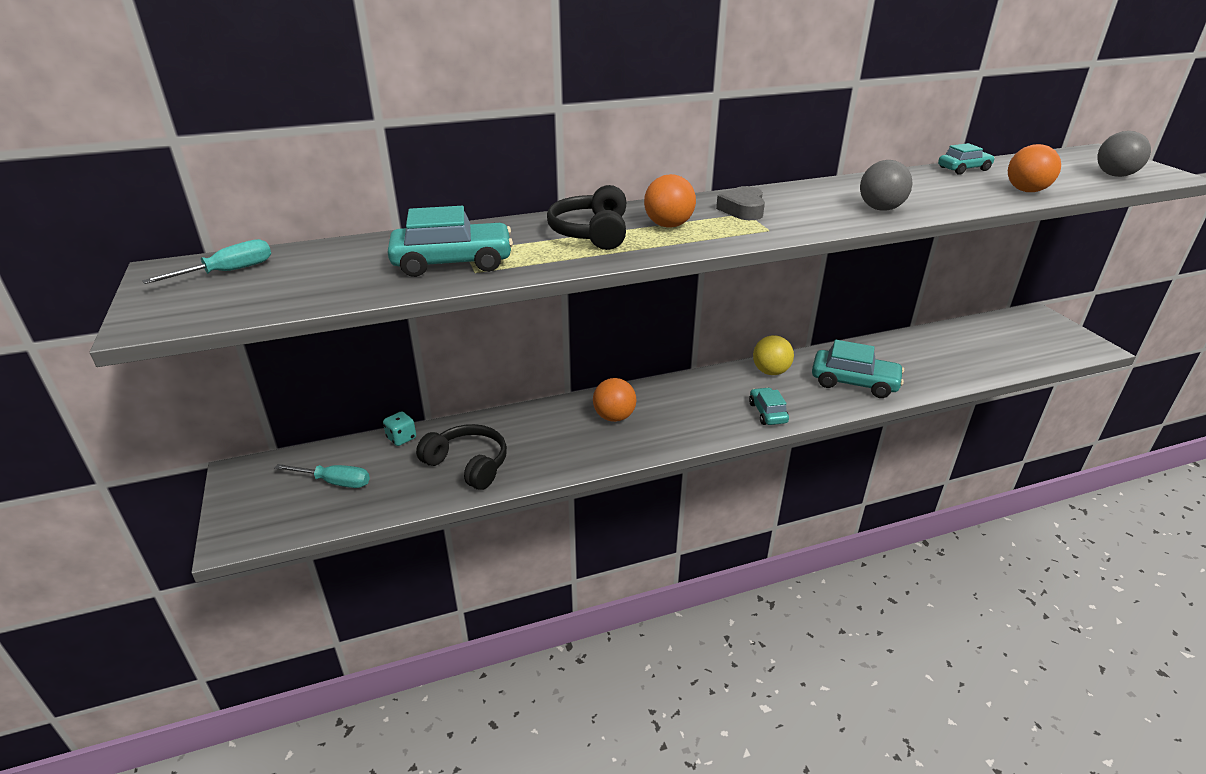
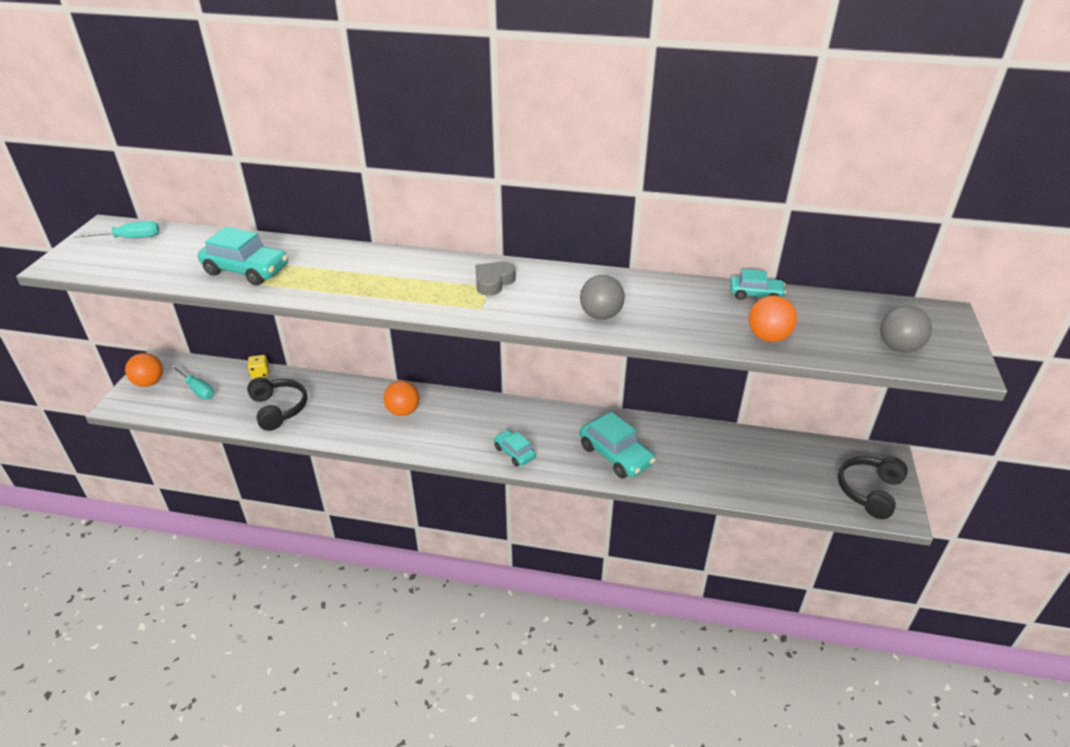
camera: 30 degrees right, 5 degrees up
turquoise dice [383,411,416,446] -> yellow dice [247,355,269,379]
black headphones [547,185,626,250] -> black headphones moved to [838,456,908,519]
orange ball [644,174,696,228] -> orange ball moved to [125,353,163,387]
turquoise car [749,387,789,425] -> turquoise car turned 60 degrees counterclockwise [494,430,536,467]
yellow ball [753,335,794,375] -> none

